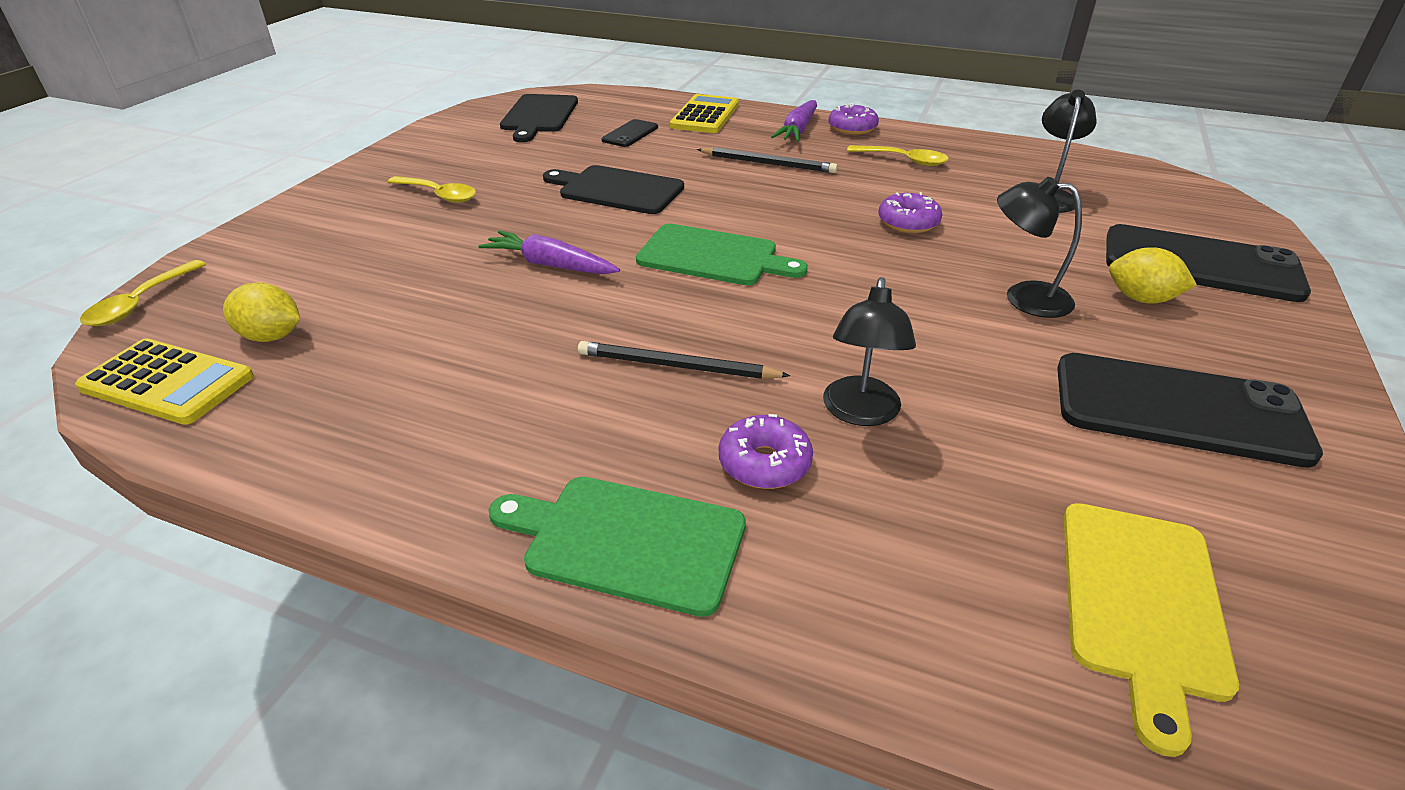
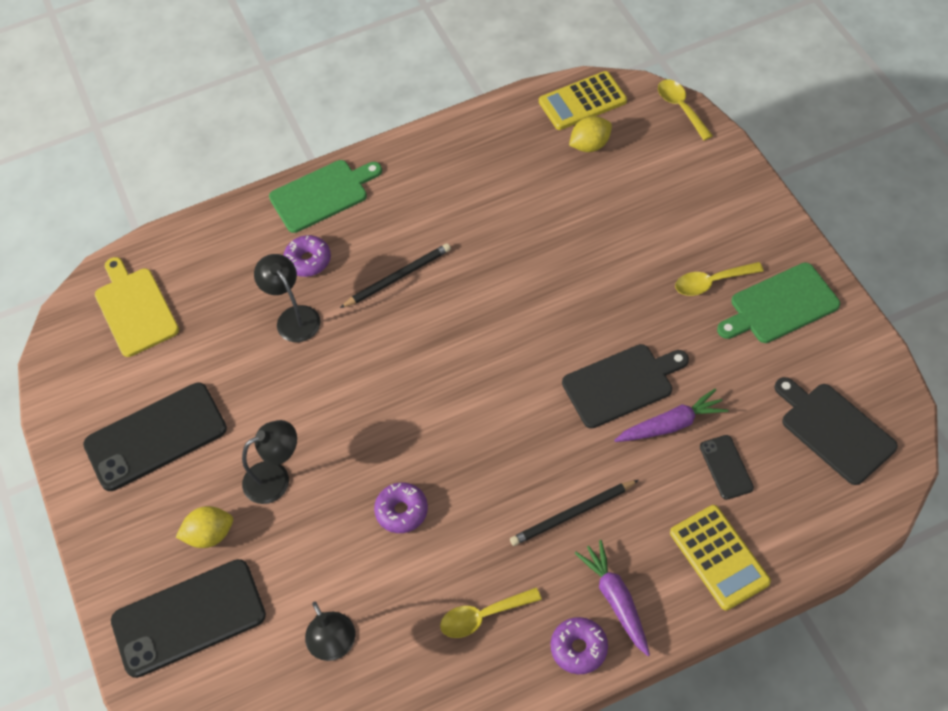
camera: 140 degrees right, 20 degrees up
purple carrot [478,230,620,274] -> purple carrot moved to [614,388,729,442]
green cutting board [636,224,808,285] -> green cutting board moved to [717,263,840,343]

